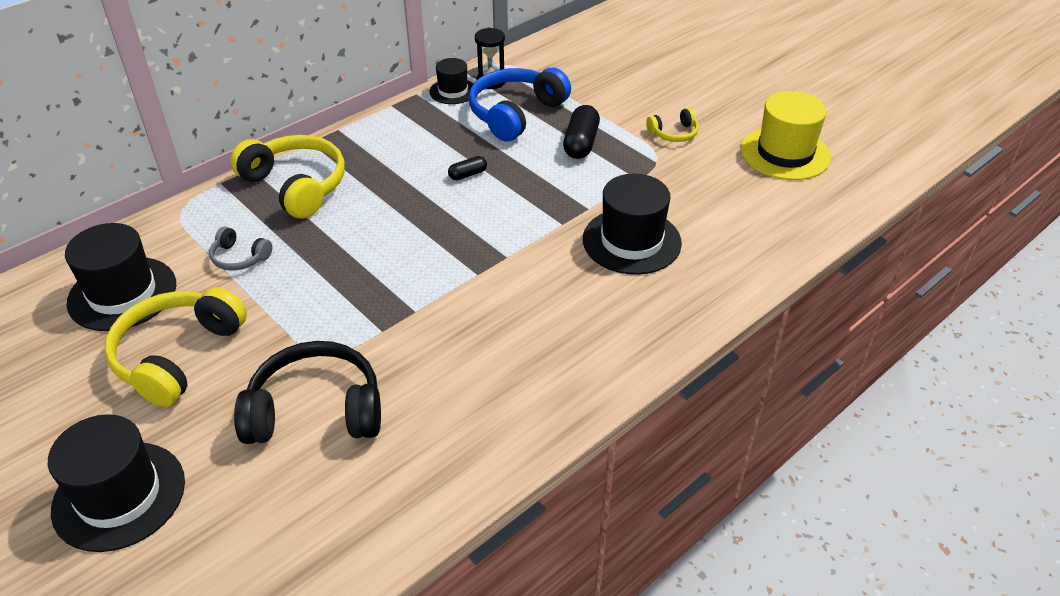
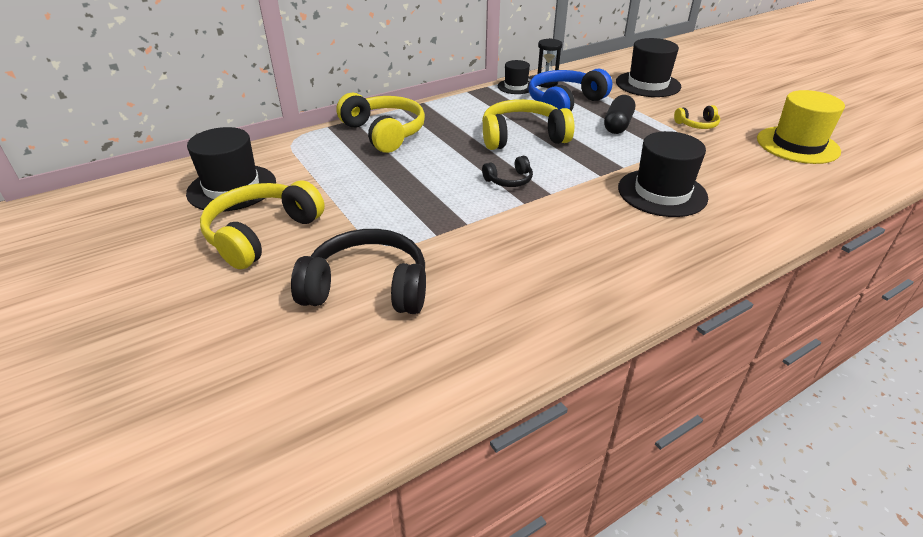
camera: 10 degrees right, 5 degrees down
black hat [48,414,185,552] -> black hat moved to [616,38,681,97]
grey headphones [209,227,272,271] -> none
black capsule [448,156,487,180] -> yellow headphones [482,99,574,150]
none -> black headphones [482,156,533,187]

